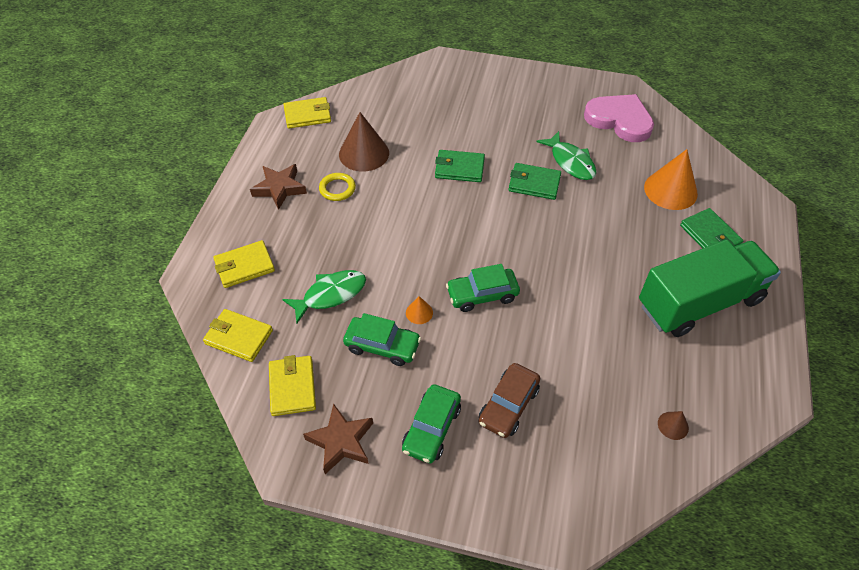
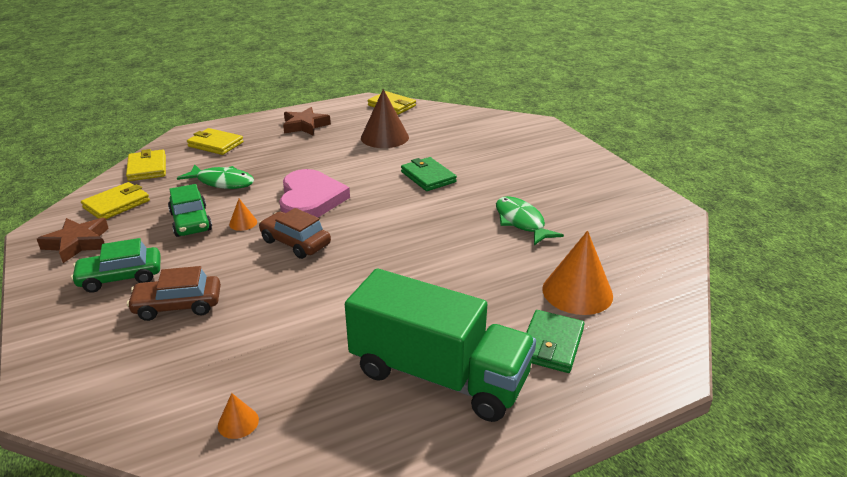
camera: 50 degrees right, 20 degrees down
yellow ring [319,173,356,201] -> none
green car [446,264,520,312] -> brown car [259,208,331,259]
green wallet [508,163,561,200] -> none
green fish [536,131,597,180] -> green fish turned 135 degrees clockwise [496,196,564,245]
pink heart [584,94,654,142] -> pink heart moved to [279,169,350,217]
brown cone [658,411,689,440] -> orange cone [218,393,259,439]

